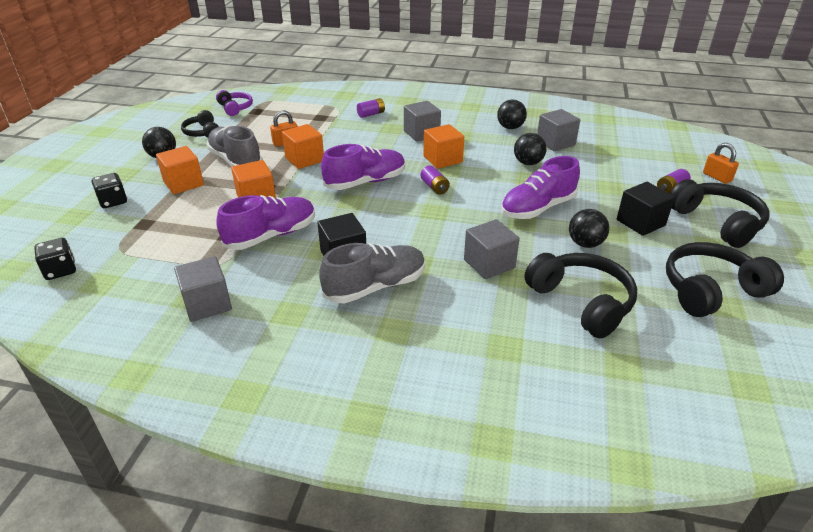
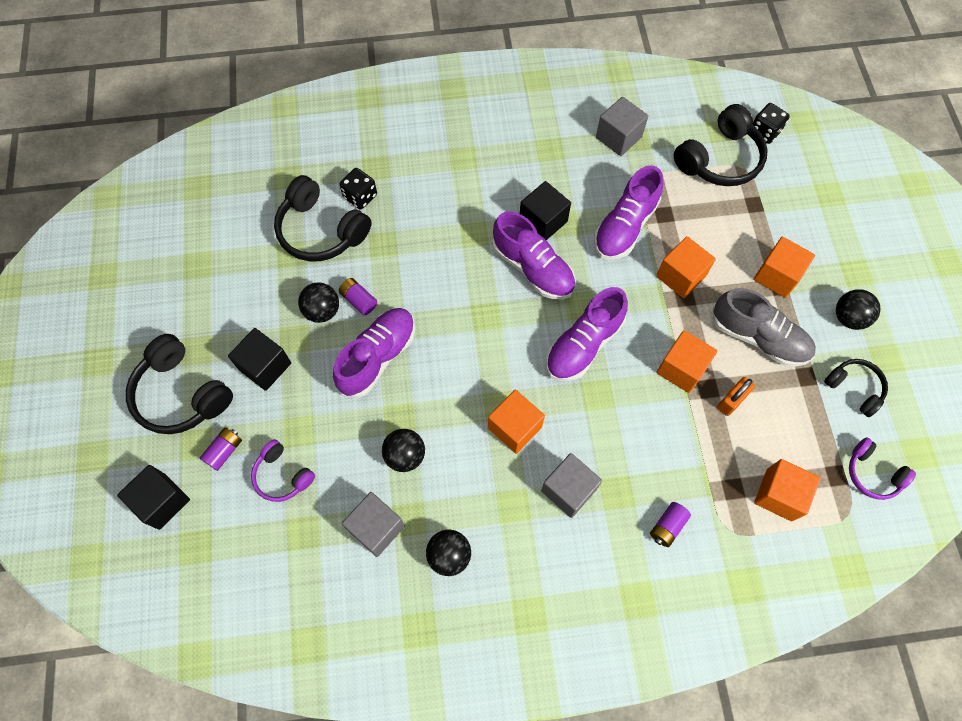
camera: 160 degrees right, 30 degrees up
black dice [92,173,127,208] -> black dice moved to [339,168,377,209]
grey shoe [319,243,425,304] -> none
purple battery [420,165,450,194] -> purple battery moved to [339,278,377,315]
grey cube [464,219,520,279] -> none
black headphones [666,242,784,317] -> black headphones moved to [674,104,768,186]
orange padlock [703,143,739,184] -> black cube [117,465,190,530]
none -> purple headphones [251,440,315,502]
none -> purple shoe [492,211,575,300]
none -> orange cube [754,459,820,521]

